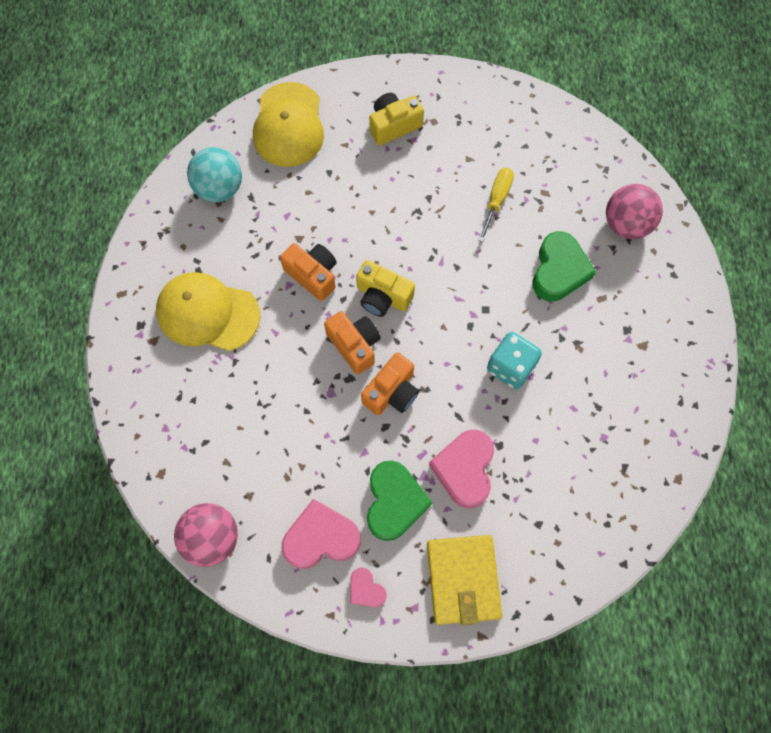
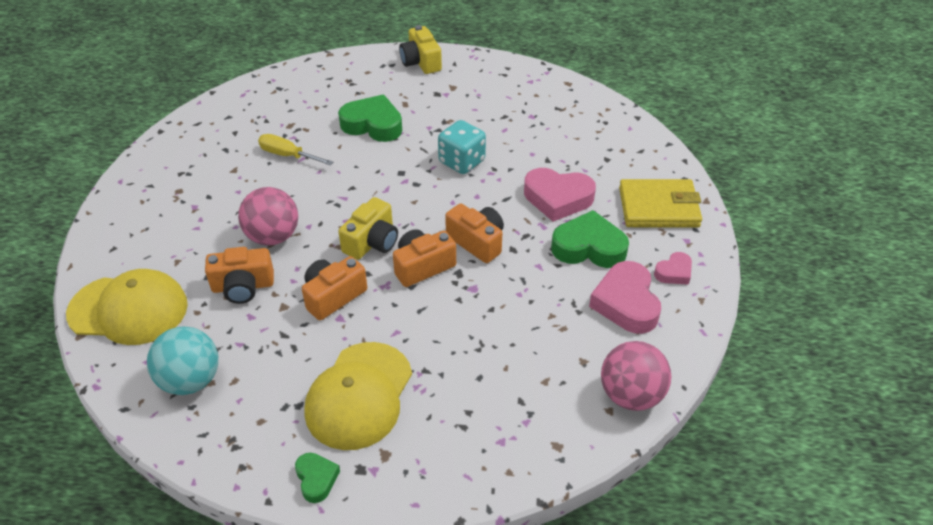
camera: 85 degrees left, 25 degrees down
yellow camera [369,93,424,145] -> yellow camera moved to [399,25,442,74]
pink ball [606,184,663,239] -> pink ball moved to [238,187,298,245]
none -> orange camera [205,247,274,304]
none -> green heart [295,453,340,503]

